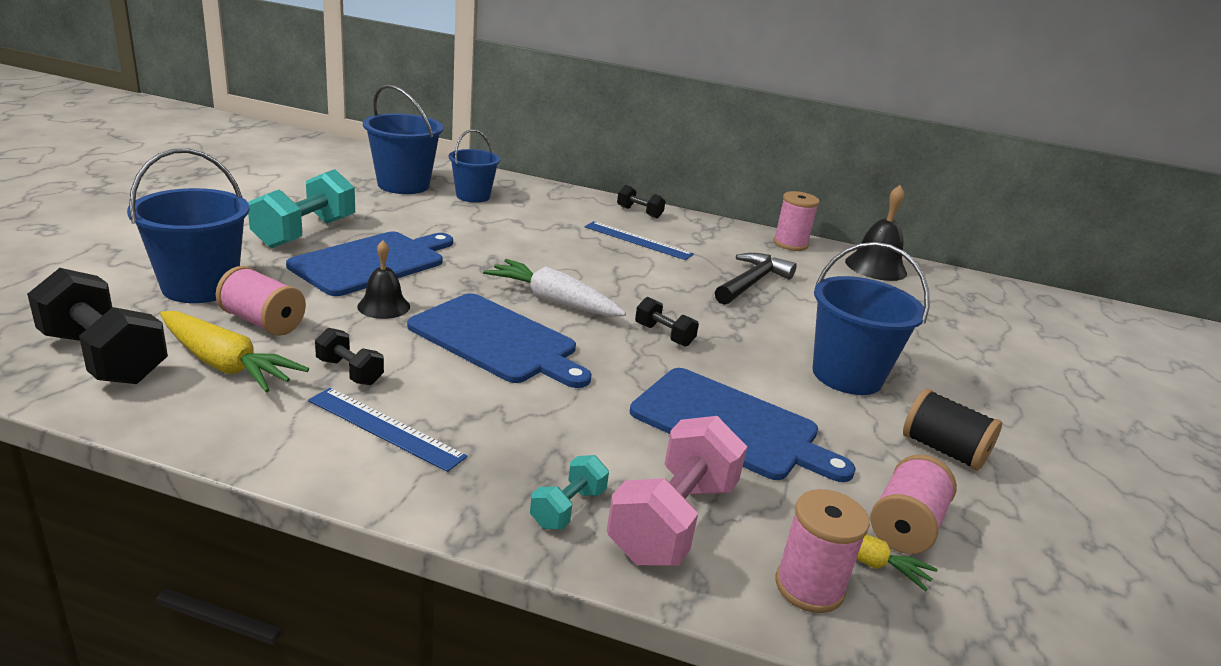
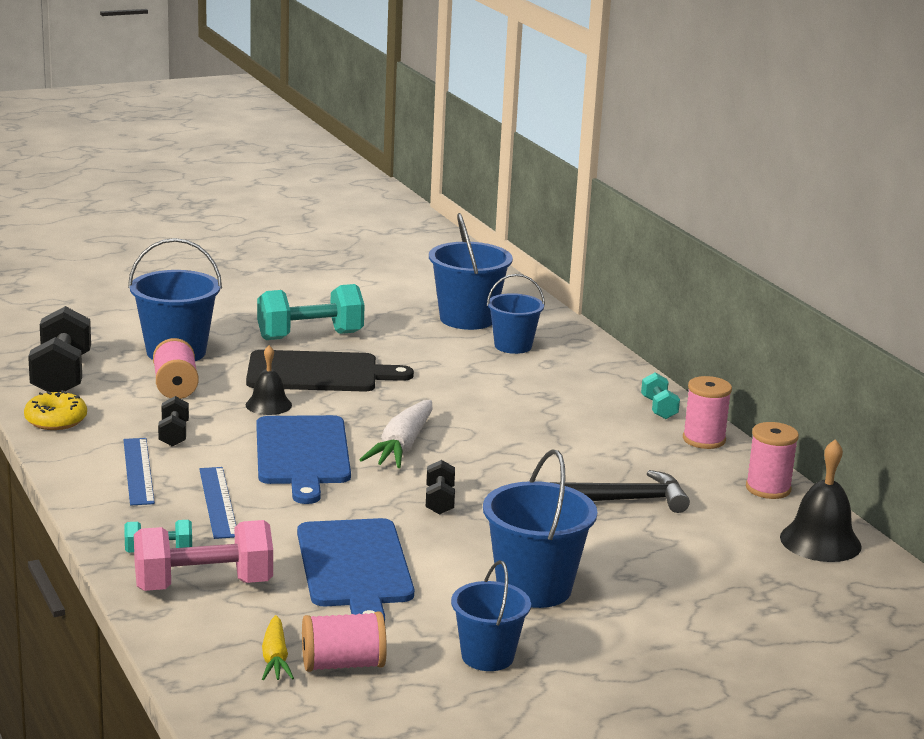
camera: 50 degrees right, 5 degrees down
yellow carrot [160,311,309,393] -> none
blue cutting board [286,232,453,296] -> black cutting board [246,350,414,392]
white carrot [483,259,626,317] -> white carrot turned 150 degrees counterclockwise [359,400,433,468]
blue ruler [585,221,694,260] -> blue ruler moved to [199,467,236,539]
black dumbbell [617,185,665,218] -> turquoise dumbbell [641,373,680,419]
pink spool [775,489,870,613] -> pink spool moved to [683,376,732,449]
black spool [903,388,1002,471] -> blue bucket [451,560,531,671]
none -> yellow donut [24,390,87,430]

